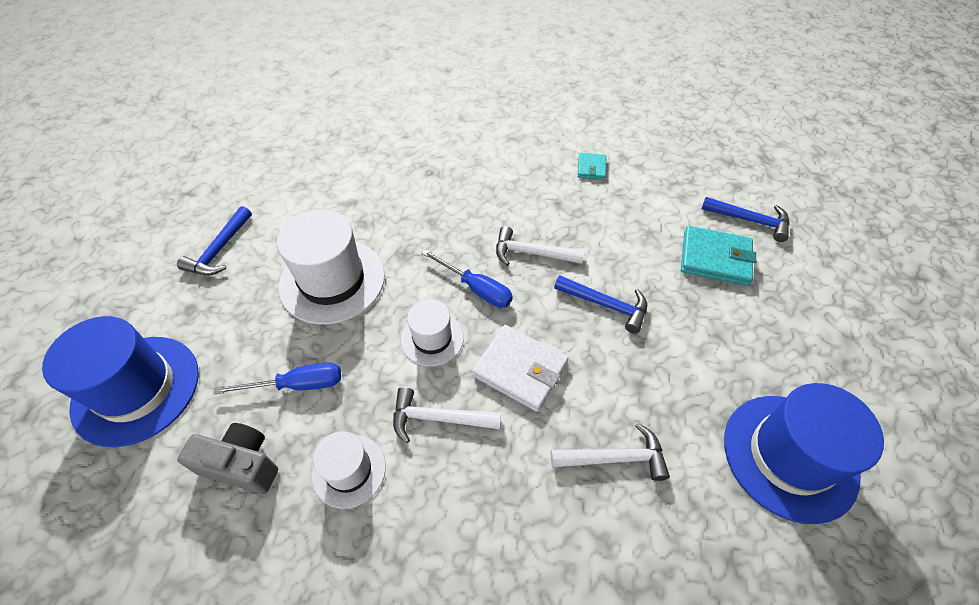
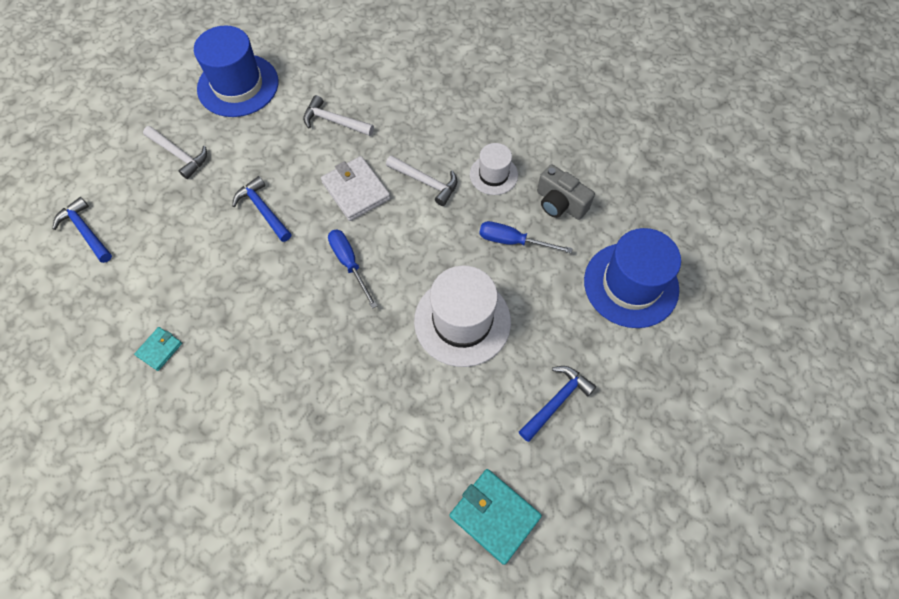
camera: 155 degrees left, 10 degrees up
white hat [401,299,464,366] -> none
white hammer [496,226,585,266] -> white hammer moved to [143,126,207,179]
turquoise wallet [681,226,756,286] -> turquoise wallet moved to [450,469,542,565]

